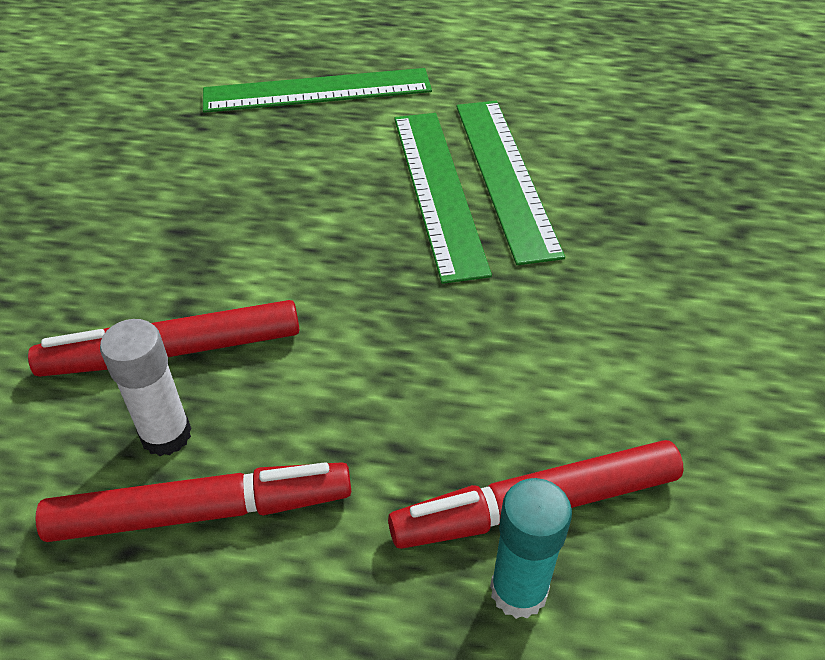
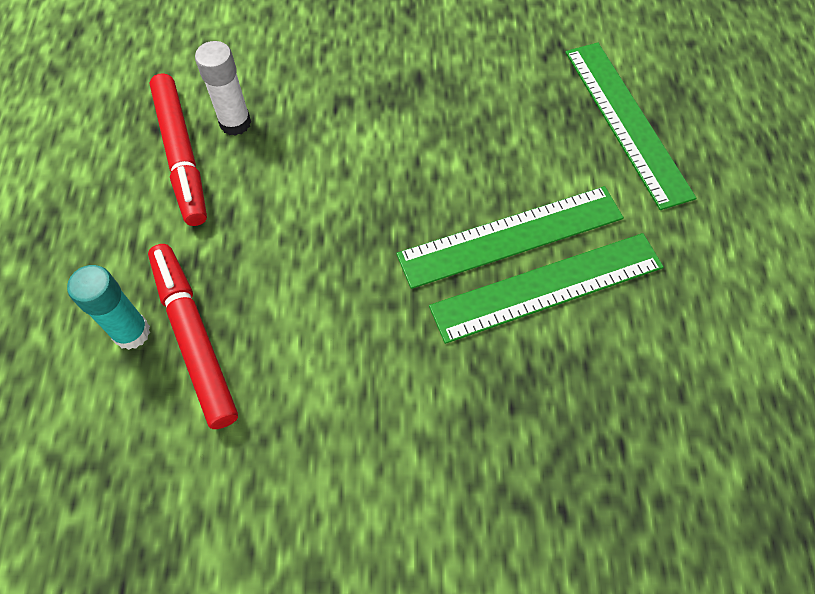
camera: 80 degrees right, 15 degrees up
red marker [28,300,299,377] -> none

